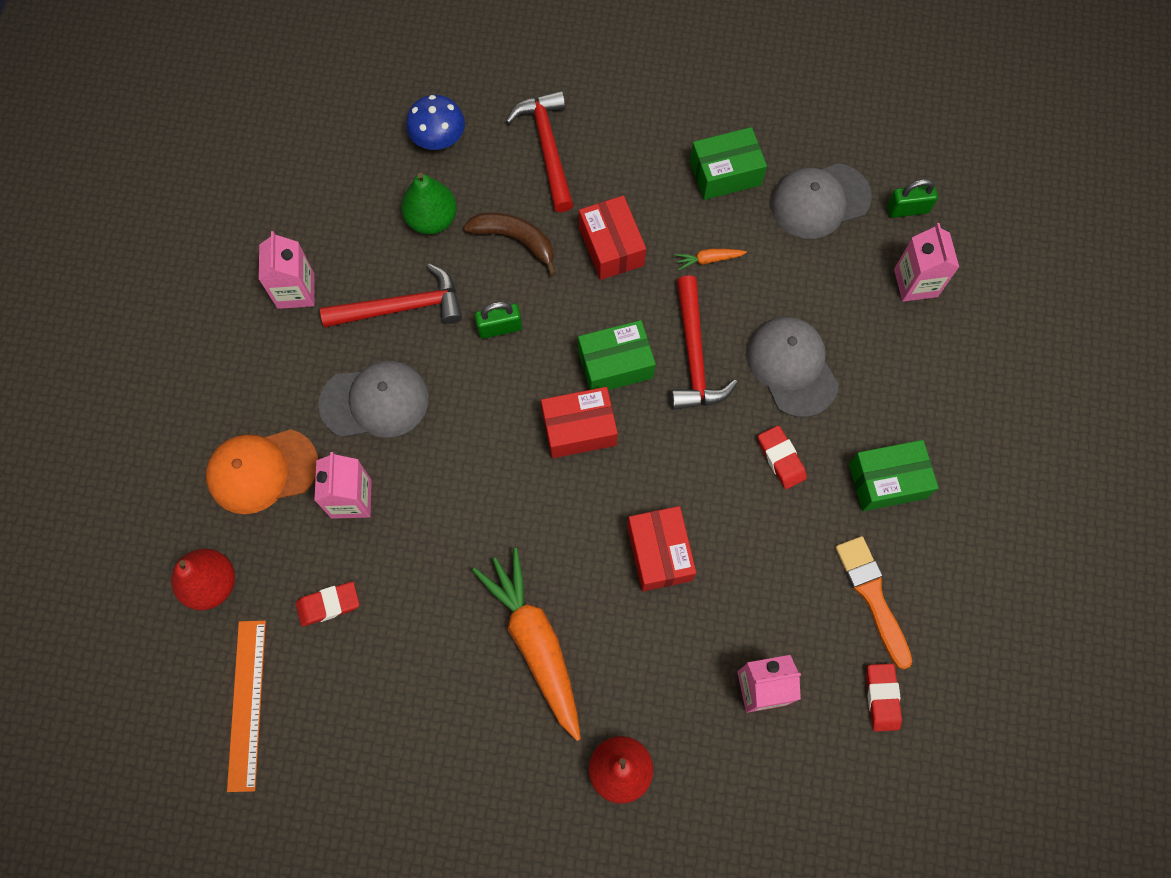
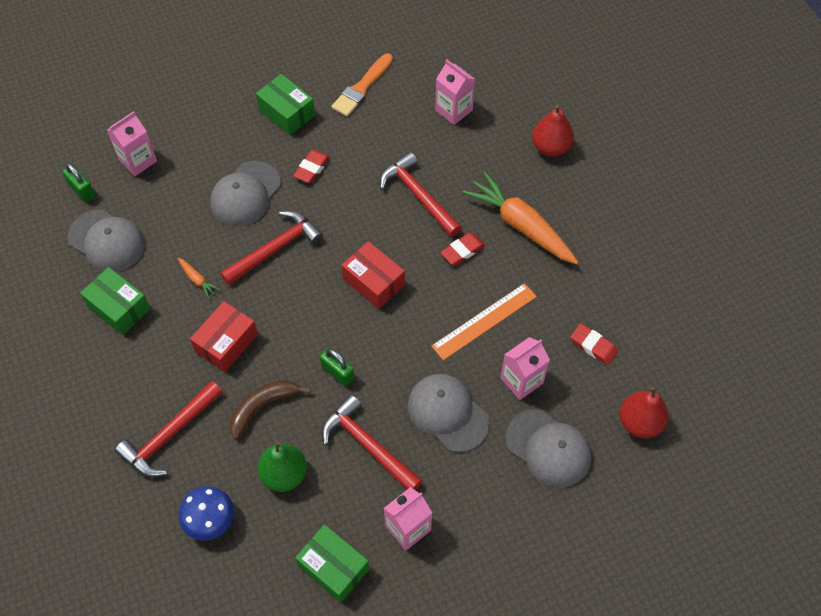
camera: 125 degrees left, 10 degrees down
orange cap [206,429,318,514] -> grey cap [506,409,592,488]
orange ruler [227,621,266,792] -> orange ruler moved to [431,283,537,360]
brown banana [463,212,556,276] -> brown banana turned 60 degrees clockwise [230,380,311,440]
orange carrot [472,548,581,741] -> orange carrot turned 105 degrees clockwise [463,172,578,264]
green box [578,320,656,390] -> green box moved to [295,524,369,603]
red box [627,506,696,591] -> red hammer [380,152,462,237]
red eraser [866,664,902,732] -> red eraser moved to [440,233,485,265]

